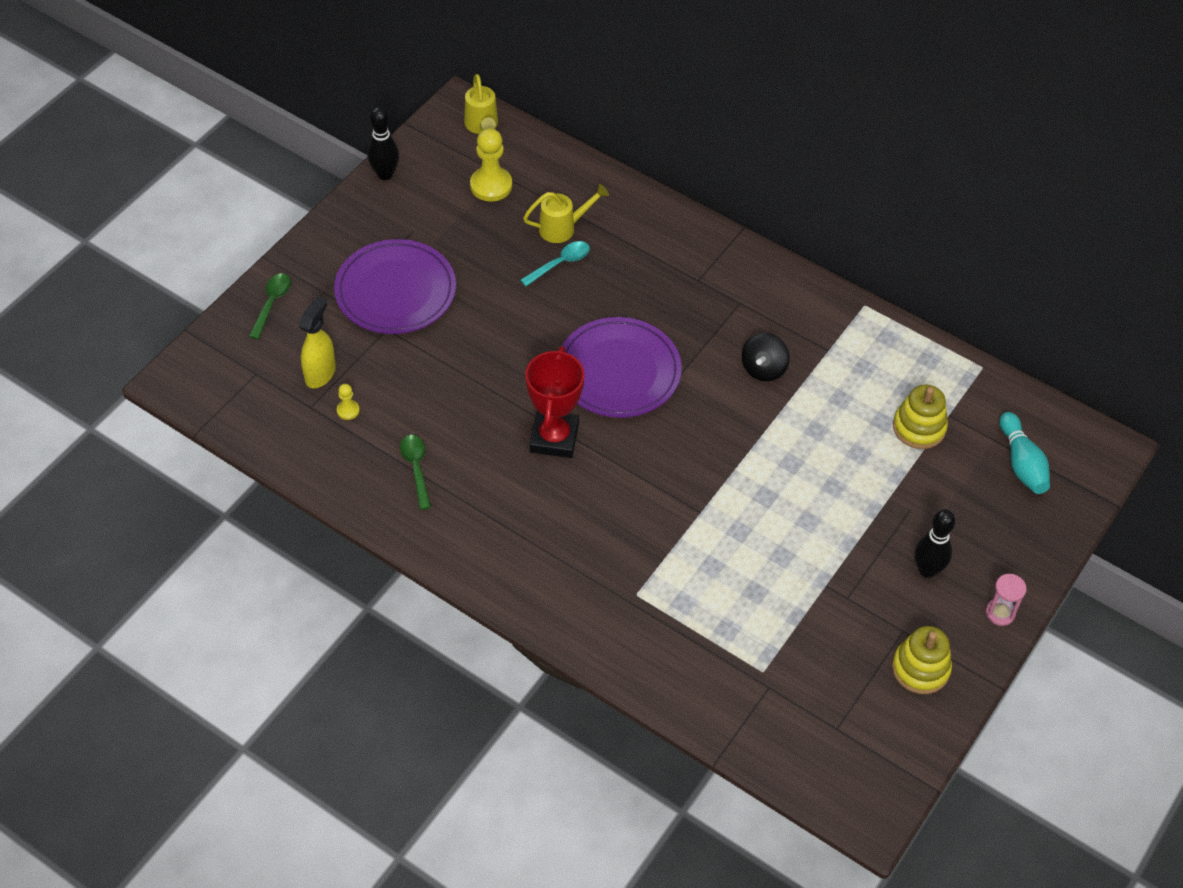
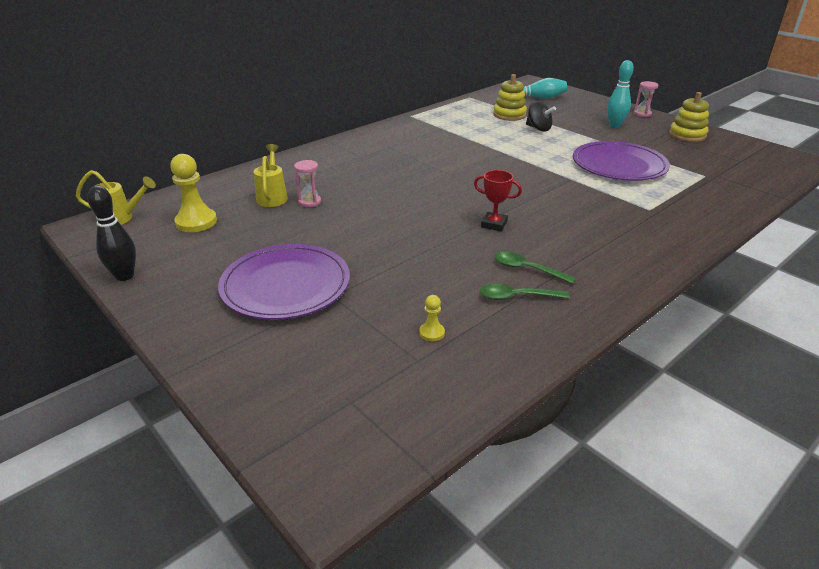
camera: 75 degrees left, 20 degrees down
green spoon [249,273,291,339] -> green spoon moved to [494,252,576,284]
yellow spray bottle [299,296,336,388] -> none
turquoise spoon [520,241,590,286] -> pink hourglass [294,160,321,207]
red trophy [525,346,584,458] -> red trophy [474,170,522,231], size x0.58
purple plate [562,317,682,418] -> purple plate moved to [573,141,670,181]
black spinning top [742,333,790,381] -> black spinning top moved to [526,101,556,132]
black bowling pin [915,510,955,578] -> turquoise bowling pin [607,60,634,128]

